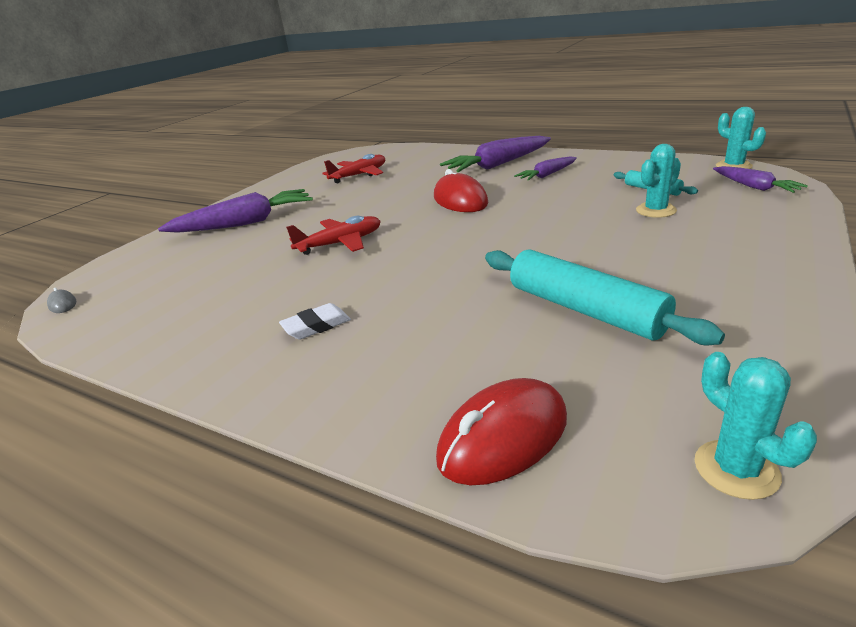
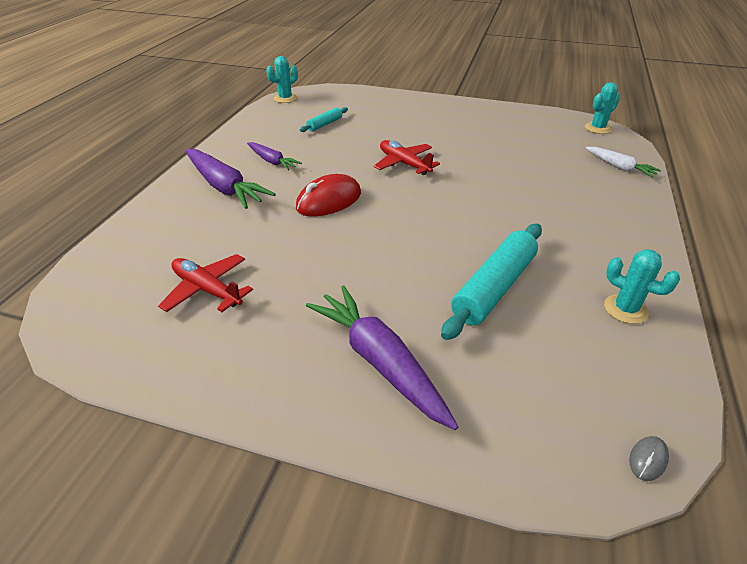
camera: 105 degrees left, 10 degrees up
white eraser [279,303,351,340] -> none
red plane [286,216,381,255] -> red plane moved to [374,140,440,175]
red mouse [436,378,567,485] -> white carrot [586,147,661,178]
turquoise rolling pin [485,250,725,345] -> turquoise rolling pin moved to [441,224,542,340]
turquoise cactus [636,144,681,218] -> turquoise cactus moved to [604,249,680,324]
purple carrot [713,166,808,193] -> none

